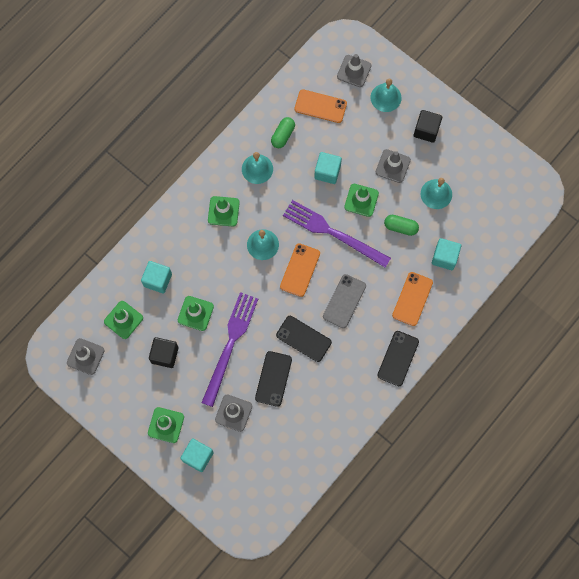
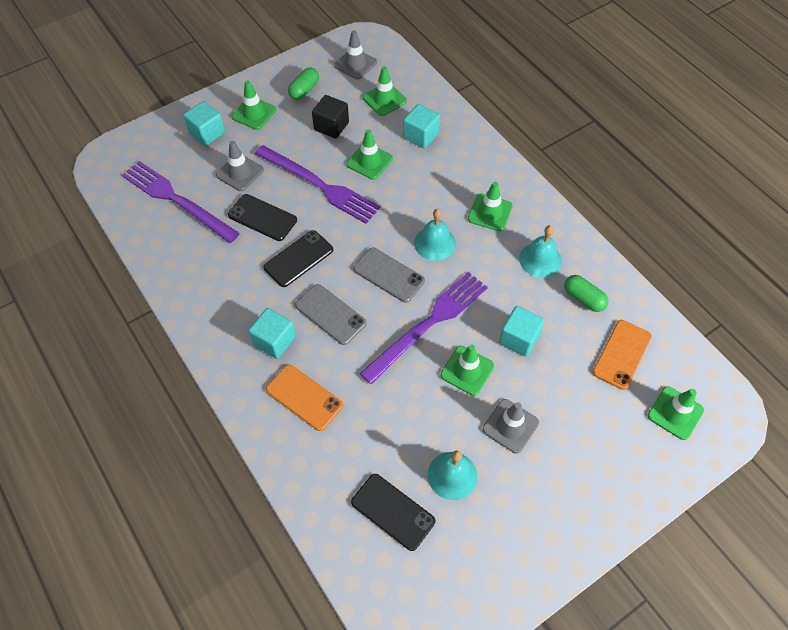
camera: 105 degrees right, 15 degrees down
orange phone [280,243,320,297] -> grey phone [353,247,425,303]
grey traffic cone [337,54,372,87] -> green traffic cone [648,386,704,440]
turquoise bell [371,79,401,112] -> none
black phone [377,331,419,386] -> black phone moved to [351,474,435,551]
green capsule [384,215,419,236] -> green capsule moved to [288,67,319,100]
black cube [414,110,442,143] -> none
turquoise cube [432,238,461,270] -> turquoise cube moved to [249,308,296,359]
none -> purple fork [122,161,240,243]

